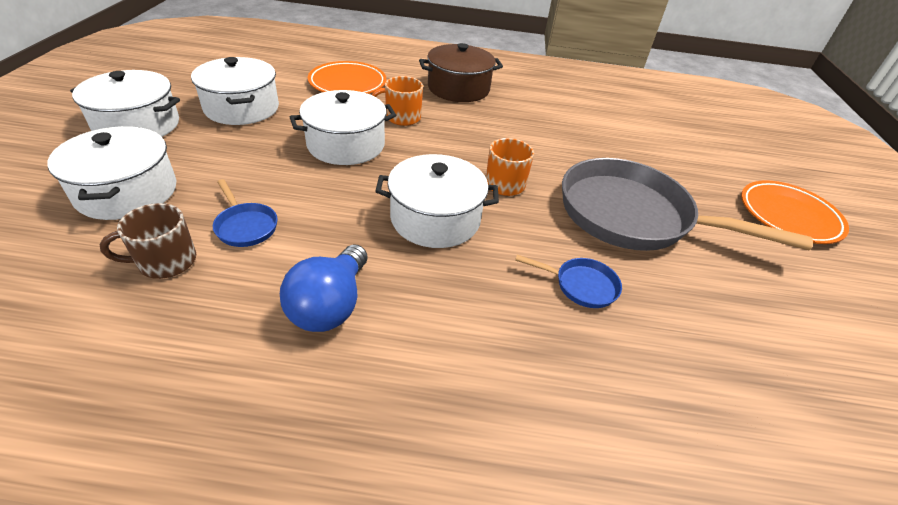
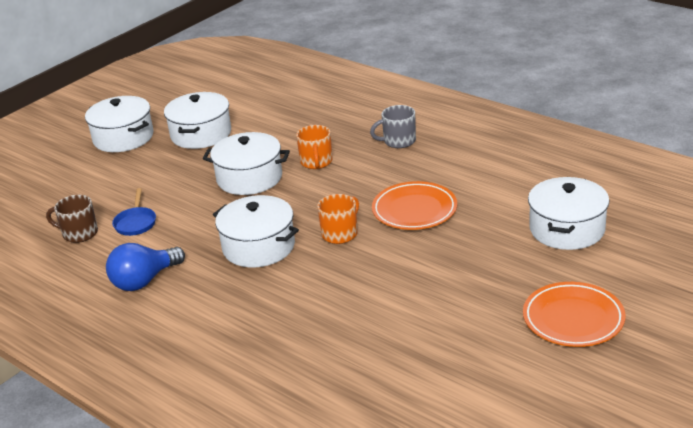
camera: 40 degrees right, 10 degrees down
white pot [47,126,176,220] -> white pot moved to [528,177,610,250]
orange plate [308,61,386,94] -> orange plate moved to [372,181,457,230]
orange mug [372,76,423,126] -> orange mug turned 120 degrees counterclockwise [296,125,333,169]
brown pot [419,43,503,102] -> grey mug [370,105,416,148]
blue pan [515,255,622,308] -> none
grey pan [562,158,813,251] -> none

